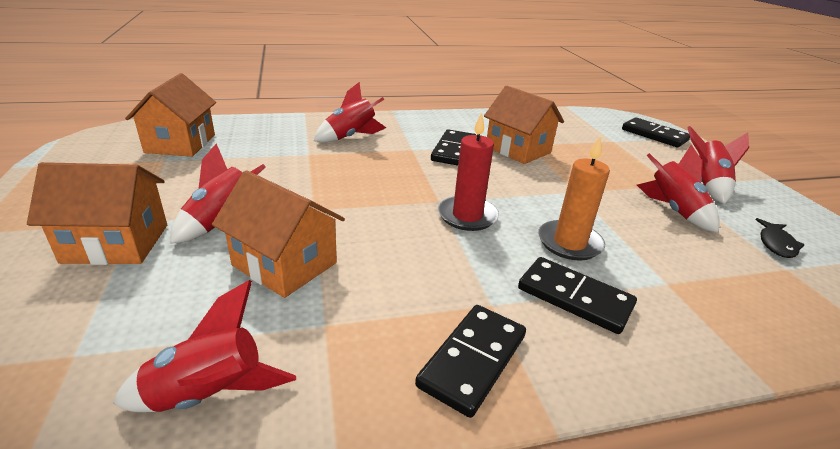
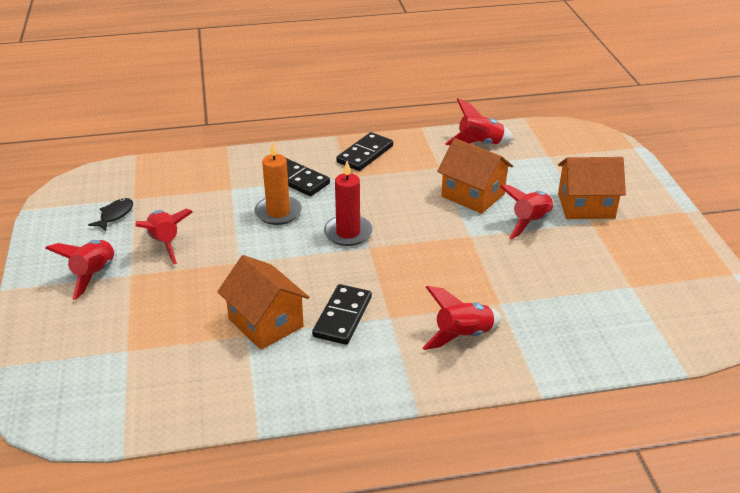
camera: 175 degrees left, 5 degrees up
orange house [125,73,216,157] -> none
black domino [622,117,690,147] -> none

